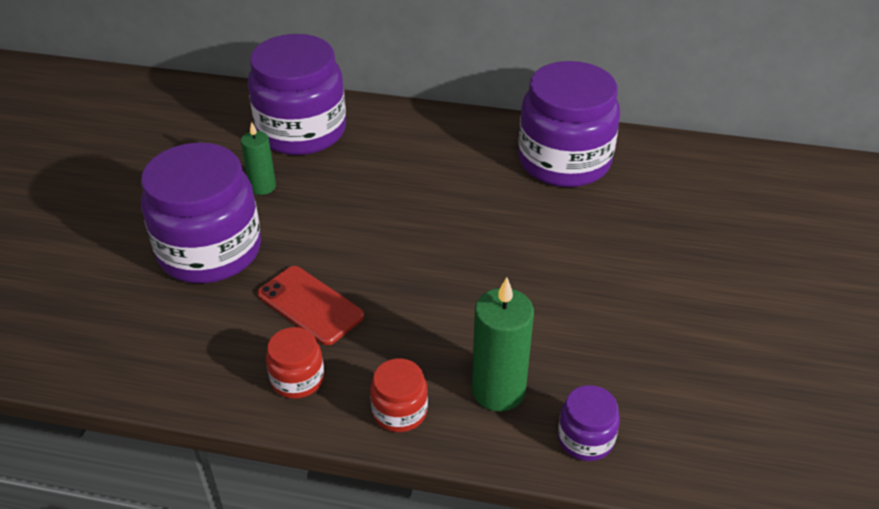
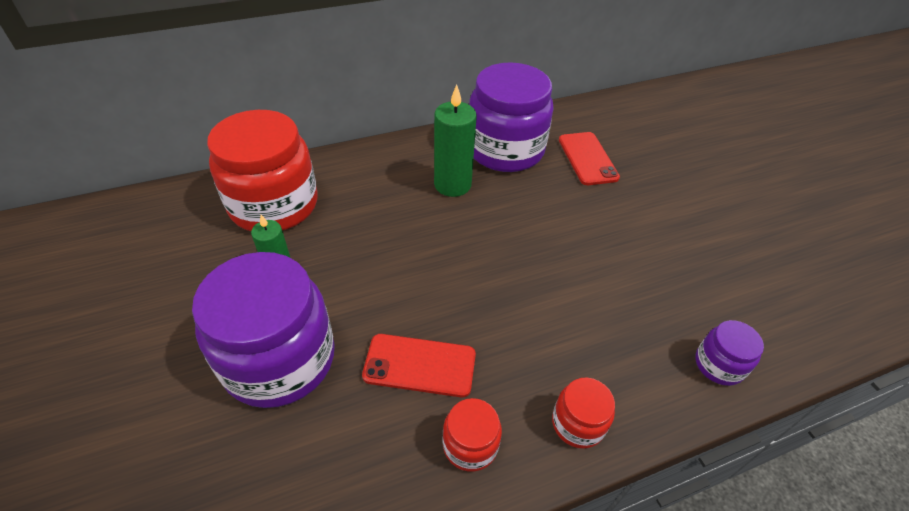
camera: 35 degrees left, 5 degrees up
purple jar [248,34,346,155] -> red jar [207,110,317,231]
green candle [472,277,534,412] -> green candle moved to [434,85,477,197]
none -> red phone [559,132,620,185]

